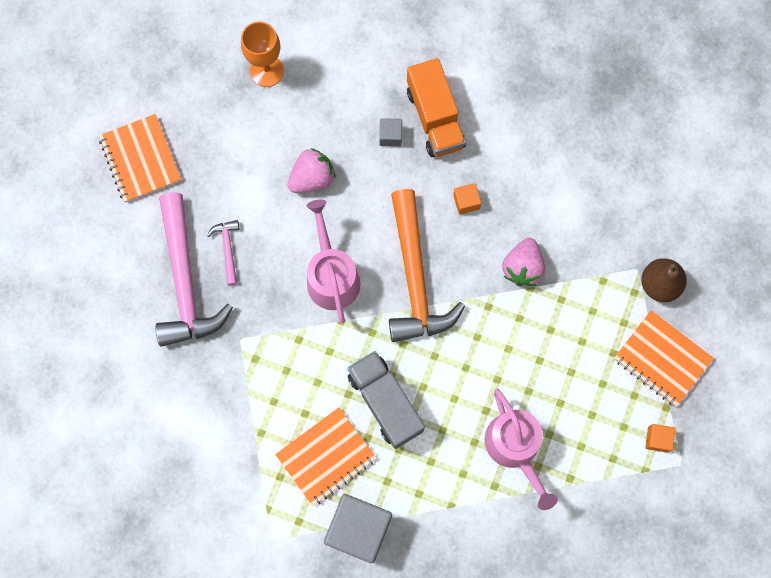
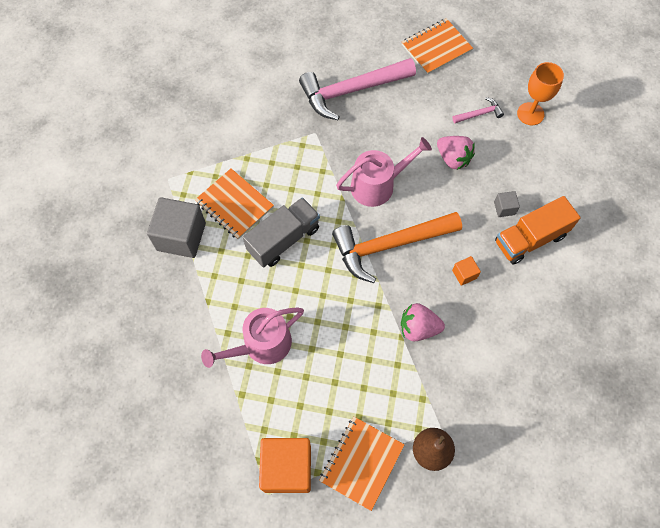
camera: 80 degrees right, 10 degrees down
pink hammer [207,220,239,286] -> pink hammer moved to [452,97,504,123]
orange cube [645,424,676,453] -> orange cube [259,438,311,493], size x2.21

